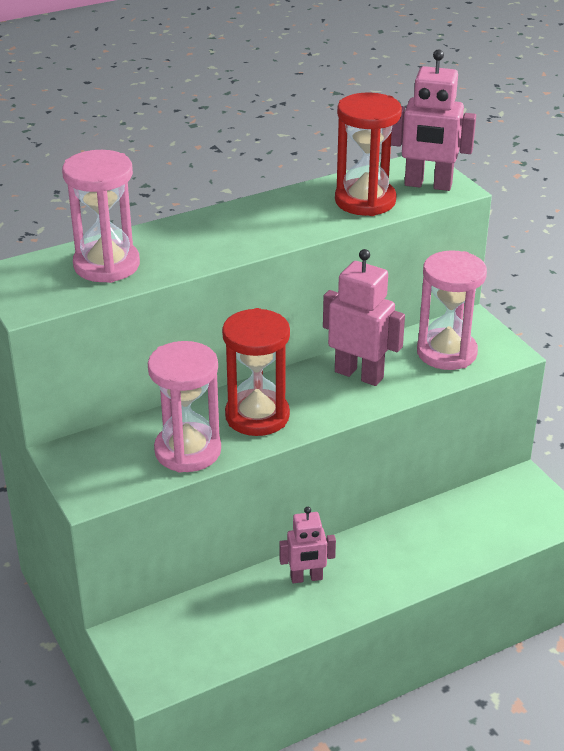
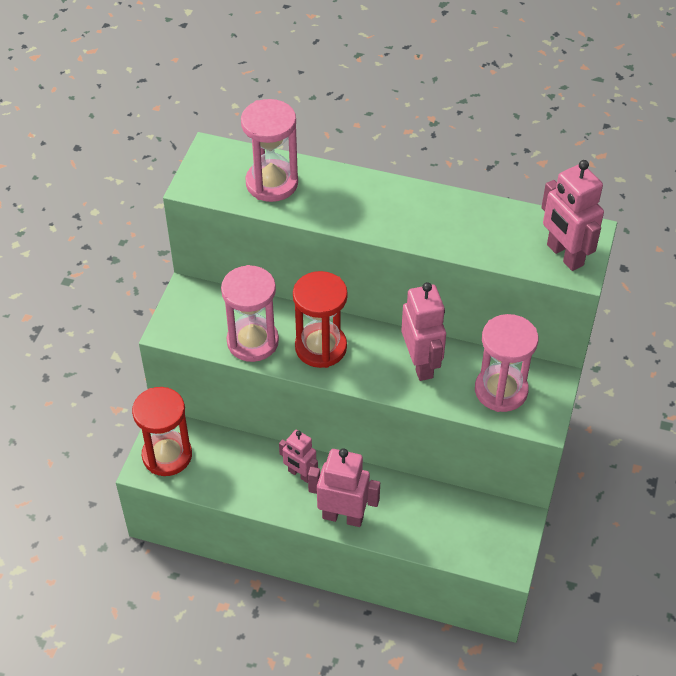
camera: 45 degrees right, 15 degrees up
red hourglass [335,92,402,216] -> red hourglass moved to [132,387,192,476]
none -> pink robot [308,448,380,527]

